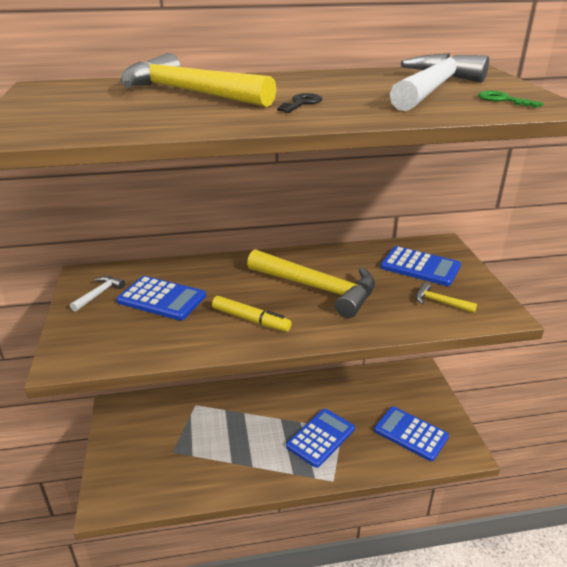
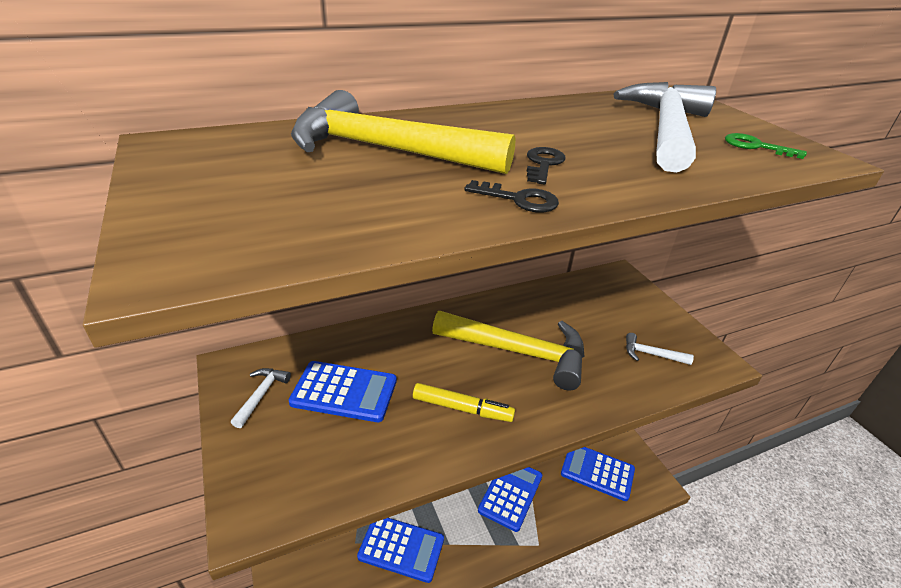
camera: 15 degrees left, 5 degrees up
blue calculator [380,246,461,286] -> blue calculator moved to [357,518,444,583]
yellow hammer [416,283,477,313] -> white hammer [626,333,694,365]
none -> black key [464,180,559,213]

